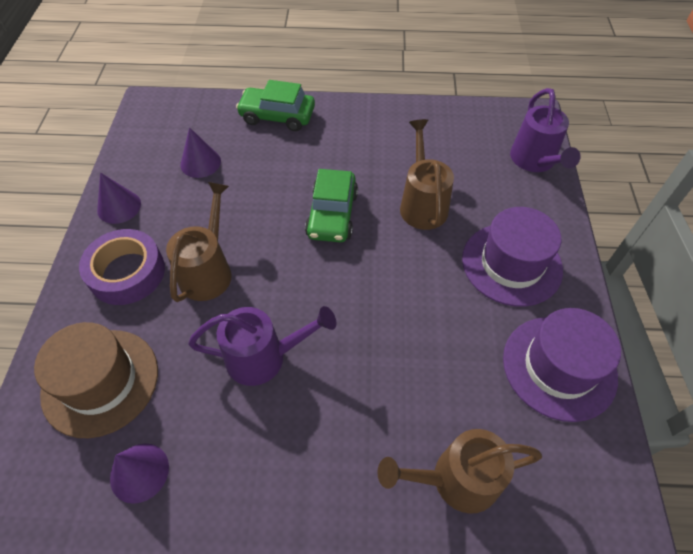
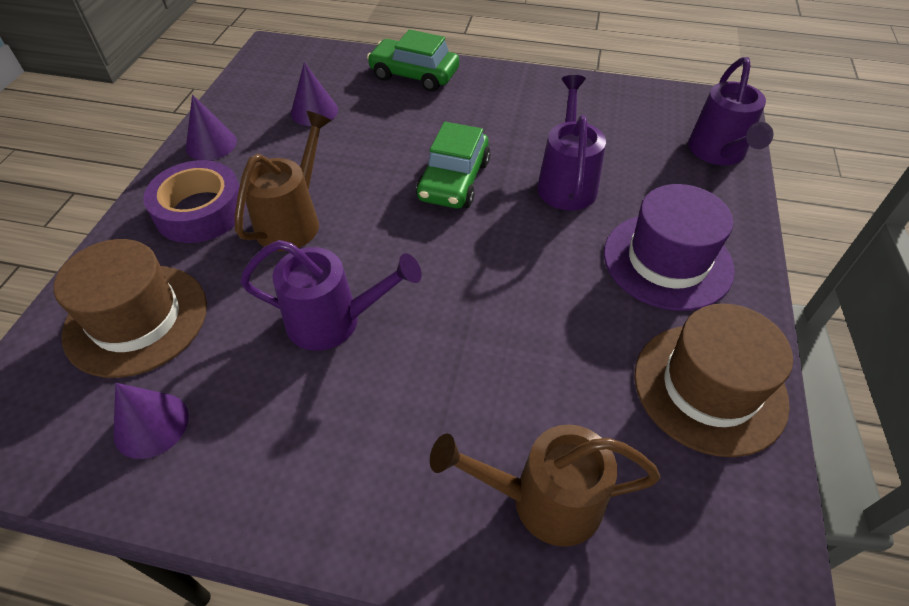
camera: 10 degrees right, 5 degrees down
brown watering can [400,119,454,230] -> purple watering can [537,75,606,211]
purple hat [503,308,621,422] -> brown hat [634,304,793,457]

